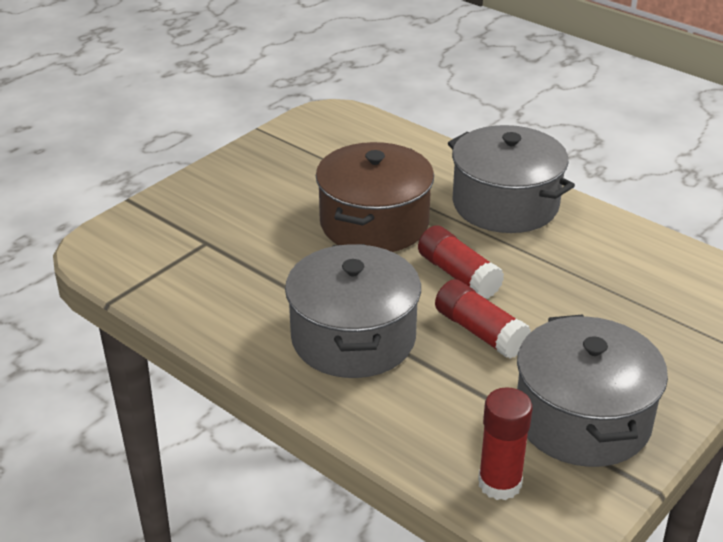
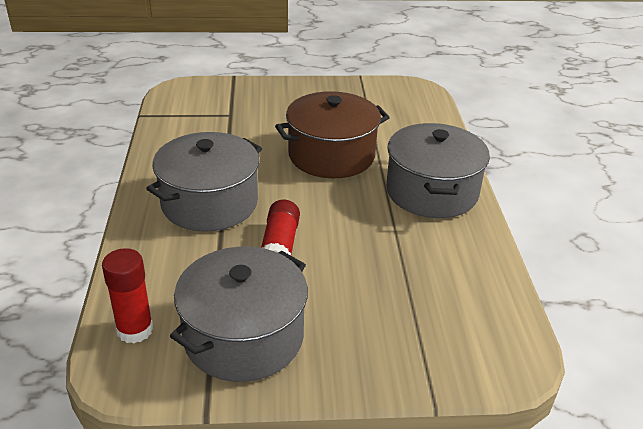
camera: 45 degrees right, 0 degrees up
red glue stick [418,225,504,299] -> none

